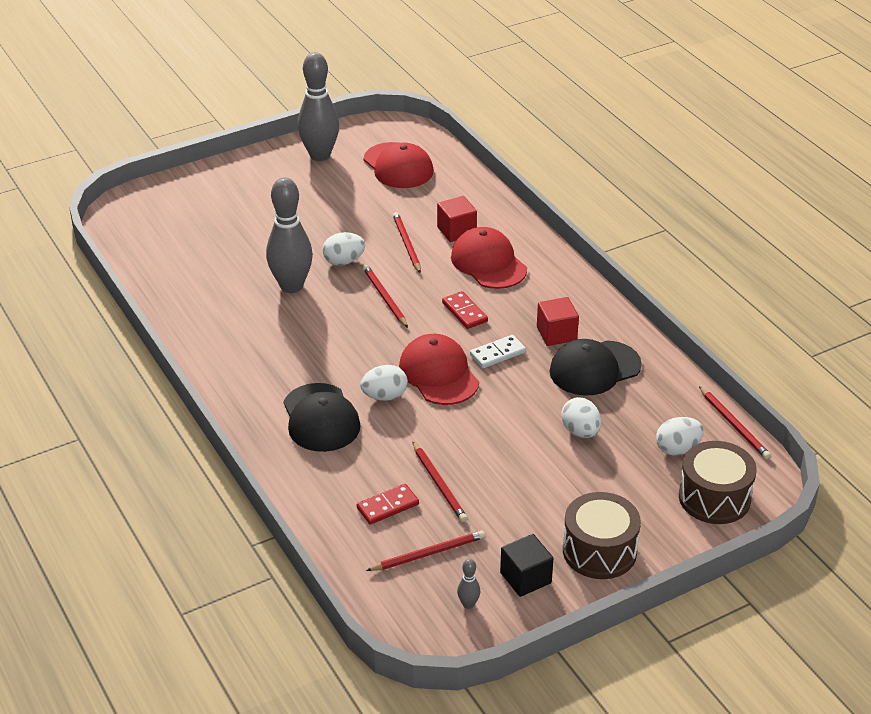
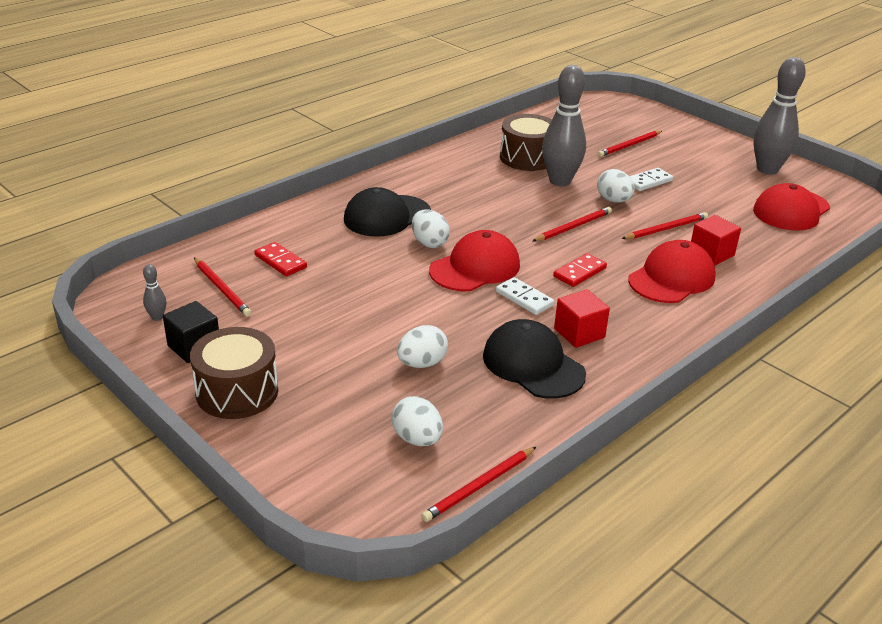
camera: 75 degrees right, 5 degrees down
red pencil [412,441,468,522] -> red pencil moved to [598,131,662,157]
brown drum [679,441,757,524] -> brown drum moved to [500,114,552,171]
none -> white domino [629,168,673,191]

